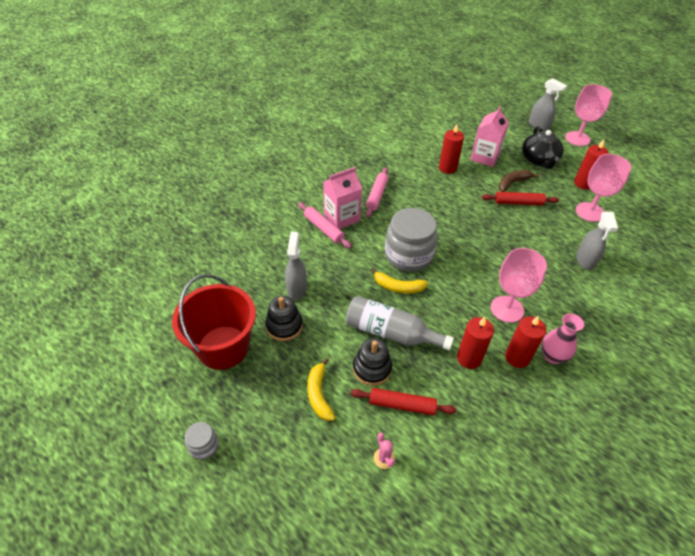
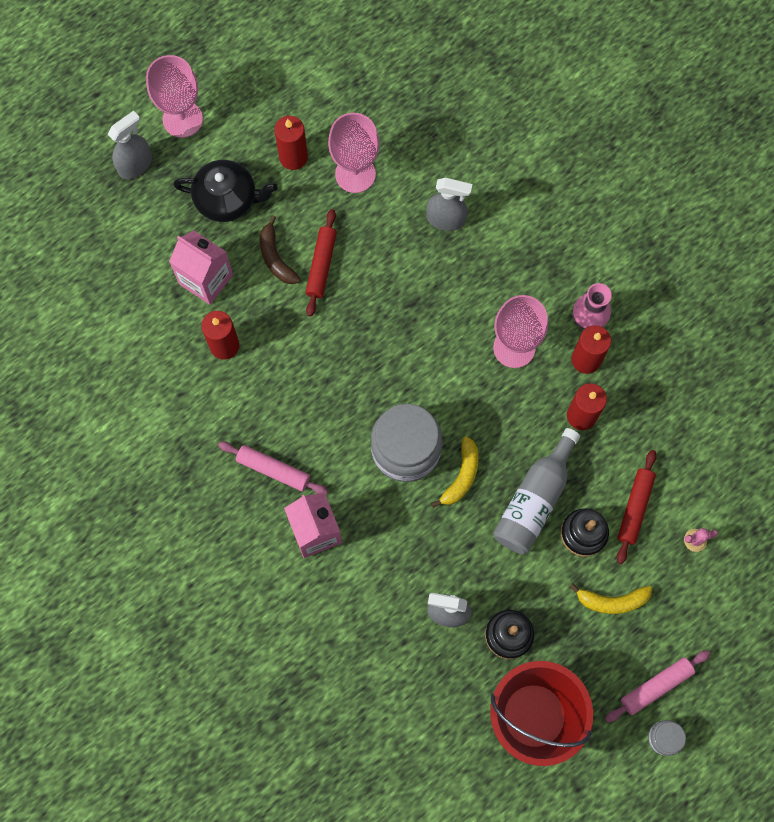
camera: 80 degrees left, 25 degrees up
pink rolling pin [298,202,352,248] -> pink rolling pin moved to [605,650,710,722]

